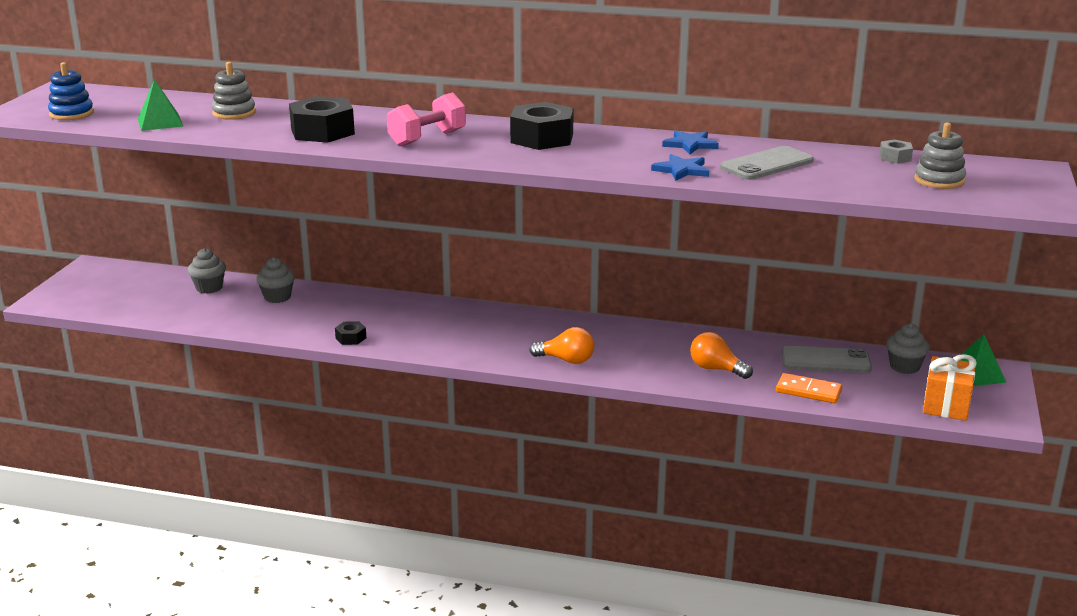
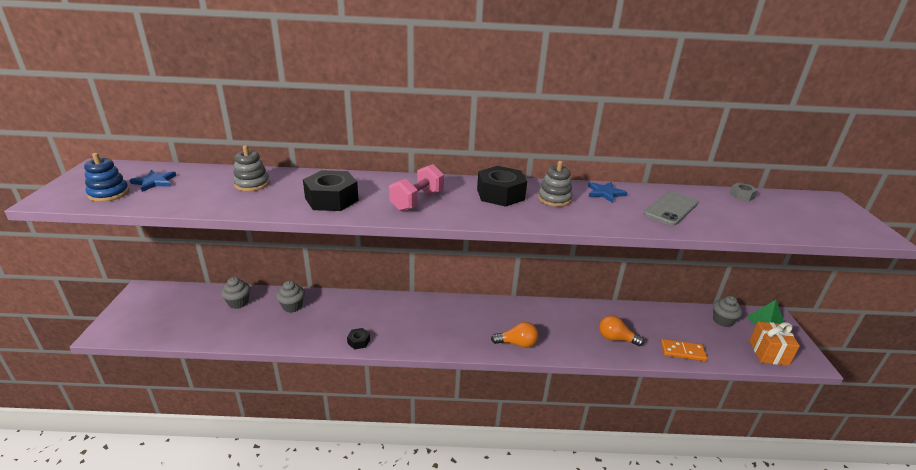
camera: 15 degrees left, 5 degrees up
green pyramid [138,79,183,131] -> none
blue star [651,154,709,181] -> blue star moved to [130,170,176,192]
grey phone [781,346,872,373] -> none
grey stacking toy [914,122,966,189] -> grey stacking toy moved to [538,161,573,207]

